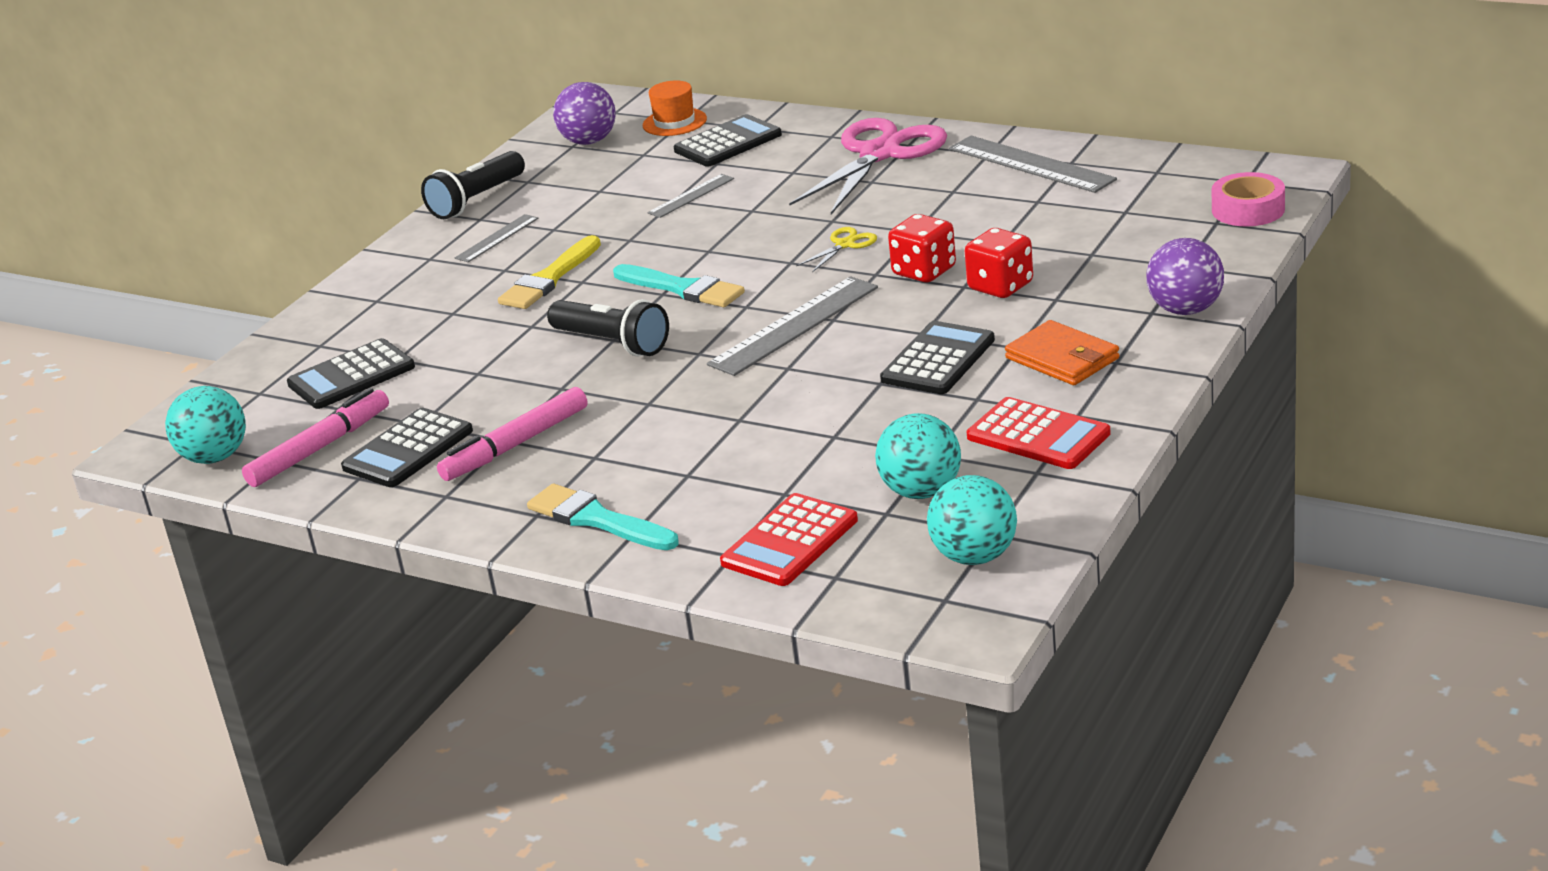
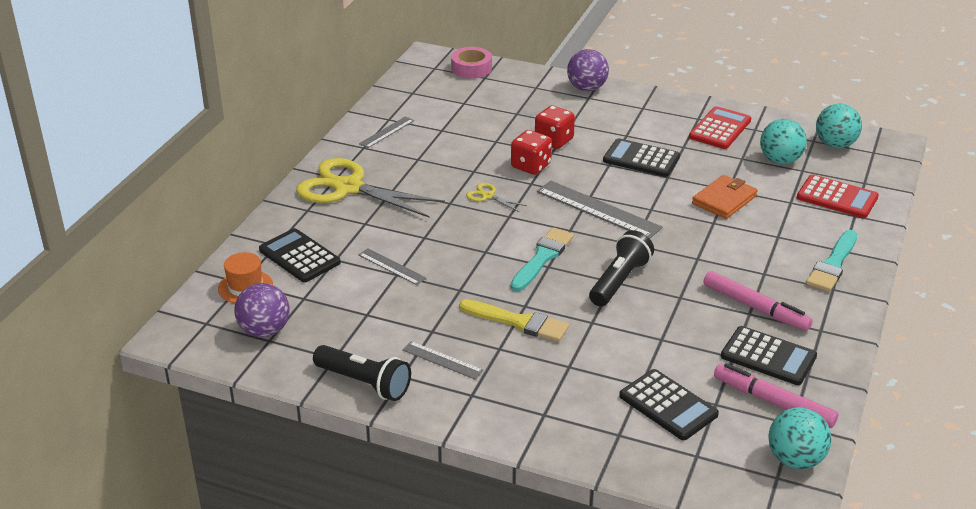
camera: 100 degrees left, 5 degrees up
pink scissors [789,118,947,214] -> yellow scissors [296,158,445,218]
grey ruler [949,136,1117,193] -> grey ruler [359,116,414,148], size x0.55
orange wallet [1005,320,1119,385] -> orange wallet moved to [692,175,758,219]

